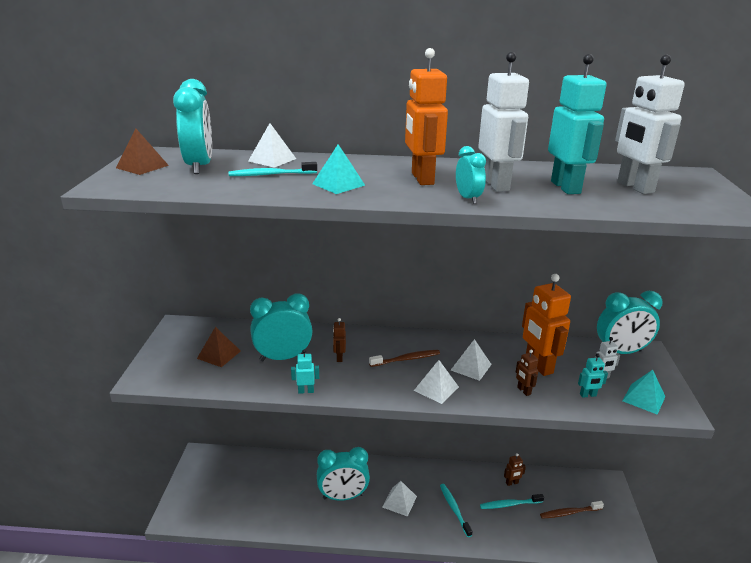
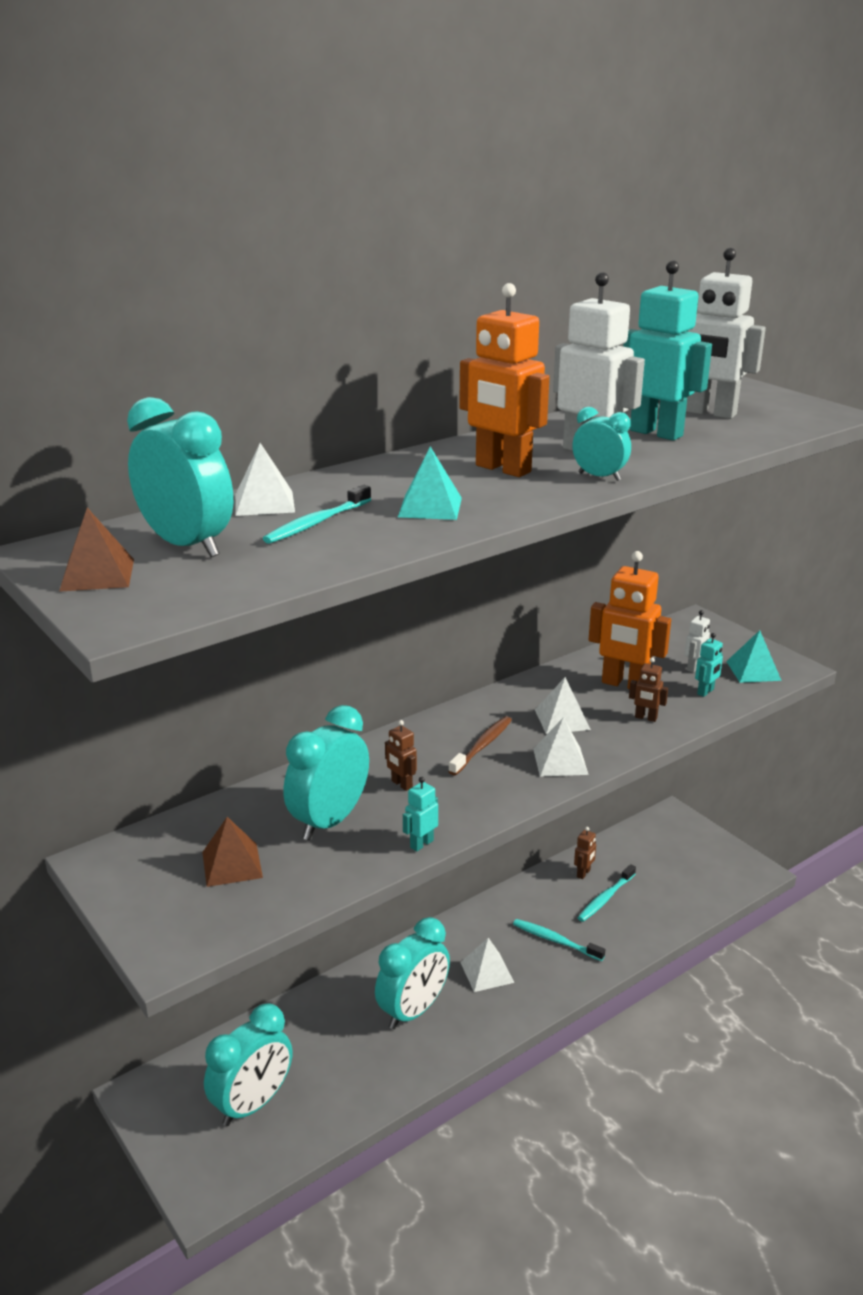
camera: 40 degrees left, 0 degrees up
brown toothbrush [540,501,604,519] -> none
turquoise clock [597,291,663,354] -> turquoise clock moved to [204,1004,293,1126]

